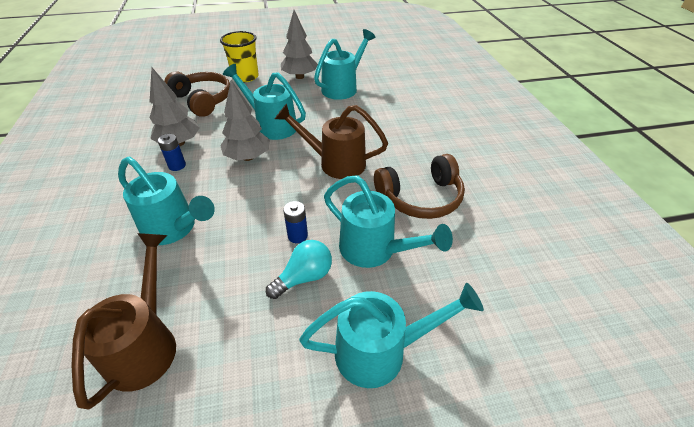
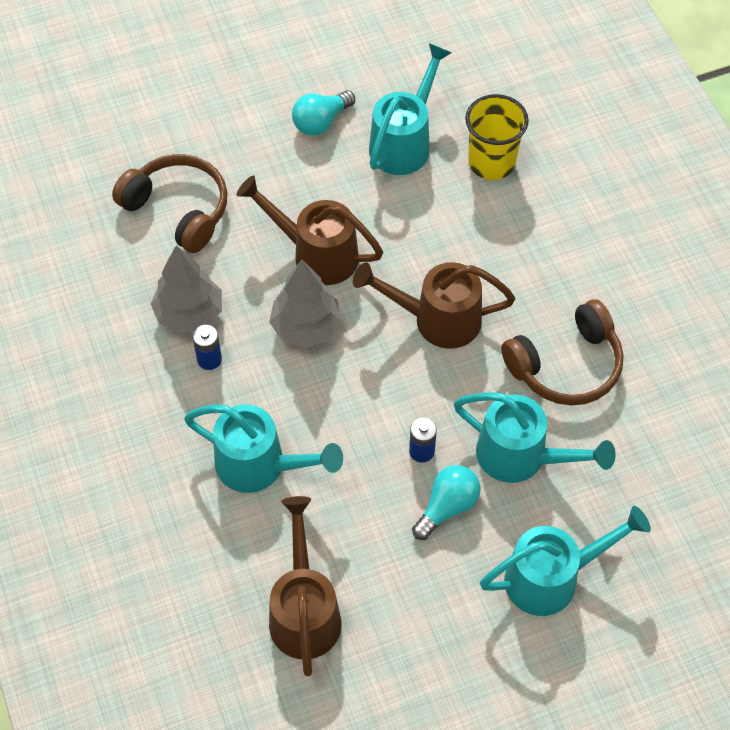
camera: 10 degrees left, 15 degrees up
yellow cup [220,31,259,82] -> yellow cup moved to [465,94,529,180]
turquoise watering can [223,64,306,140] -> brown watering can [236,176,383,285]
grey tree [281,10,318,79] -> turquoise light bulb [292,90,355,135]

